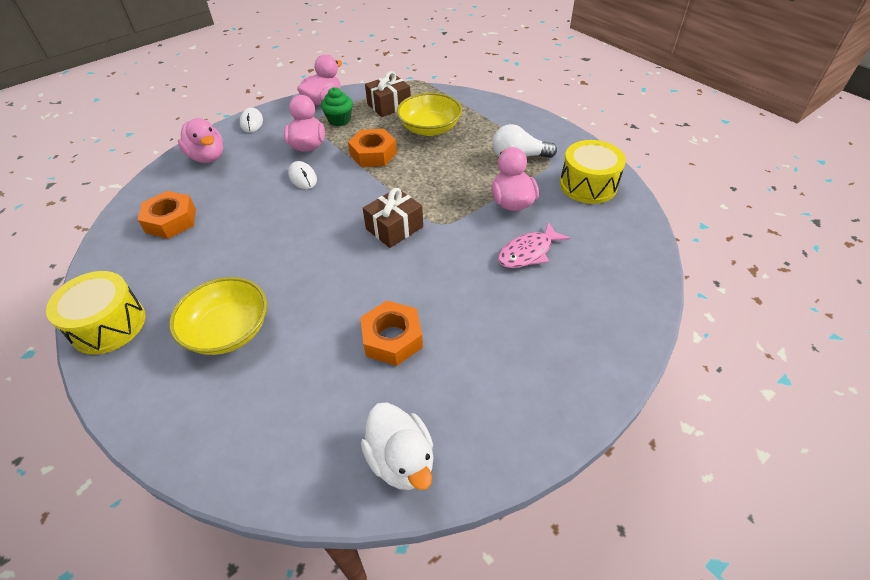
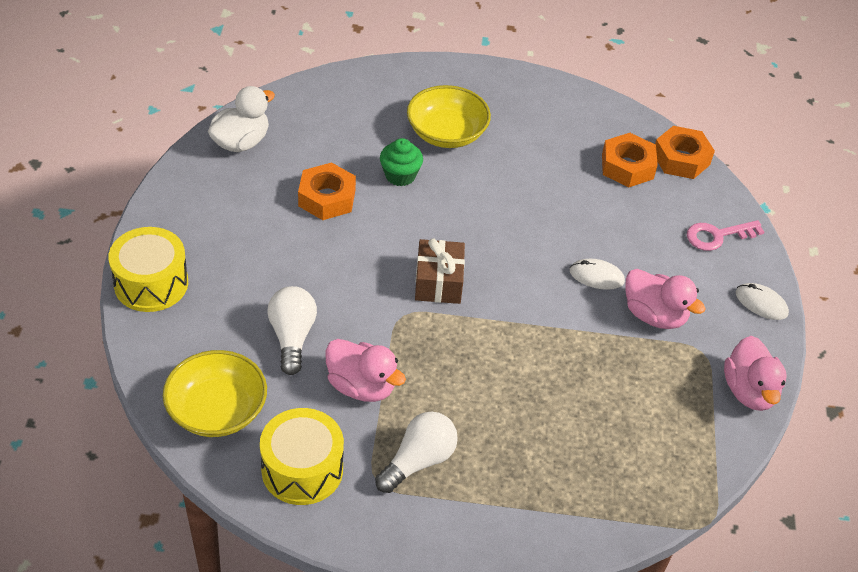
camera: 130 degrees right, 0 degrees up
yellow drum [46,271,145,354] -> yellow drum moved to [108,227,188,312]
pink duck [178,118,223,163] -> pink key [687,220,764,251]
green cupcake [321,87,353,126] -> green cupcake moved to [380,138,423,186]
orange nut [348,129,397,167] -> orange nut moved to [655,126,715,179]
white duck [361,402,433,490] -> white duck turned 120 degrees clockwise [208,86,275,152]
brown gift [365,71,411,117] -> none
yellow bowl [397,93,462,136] -> yellow bowl moved to [163,350,267,437]
pink fish [498,222,570,268] -> white light bulb [267,286,317,375]

